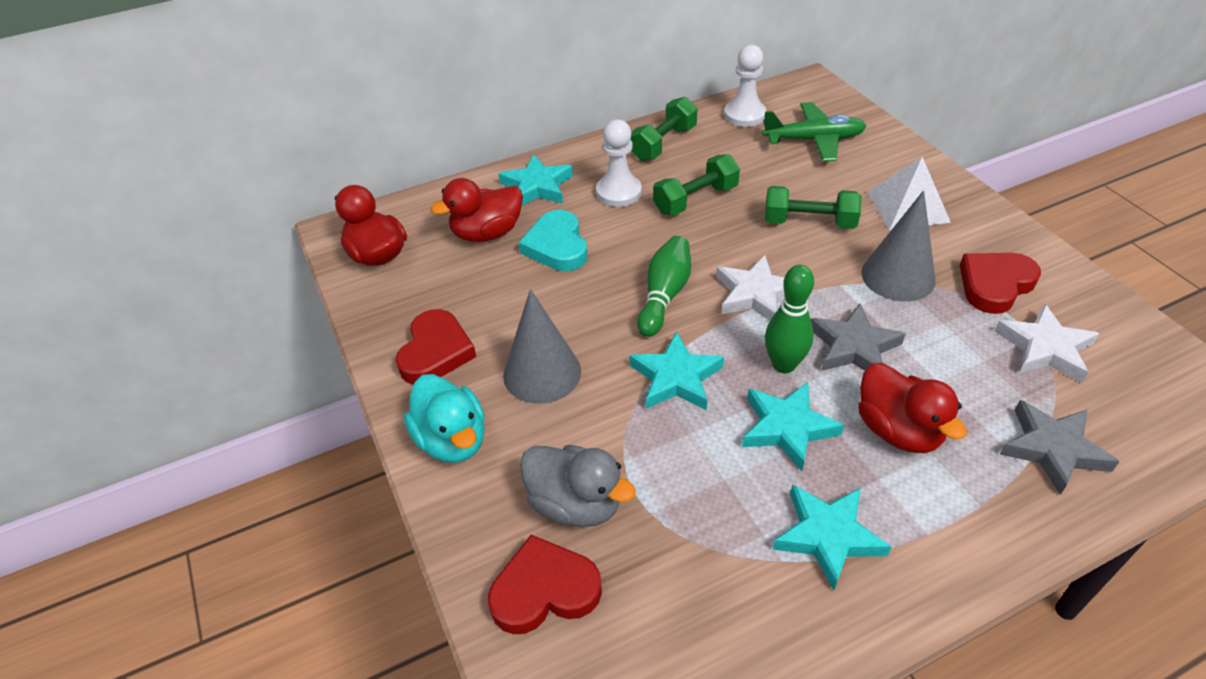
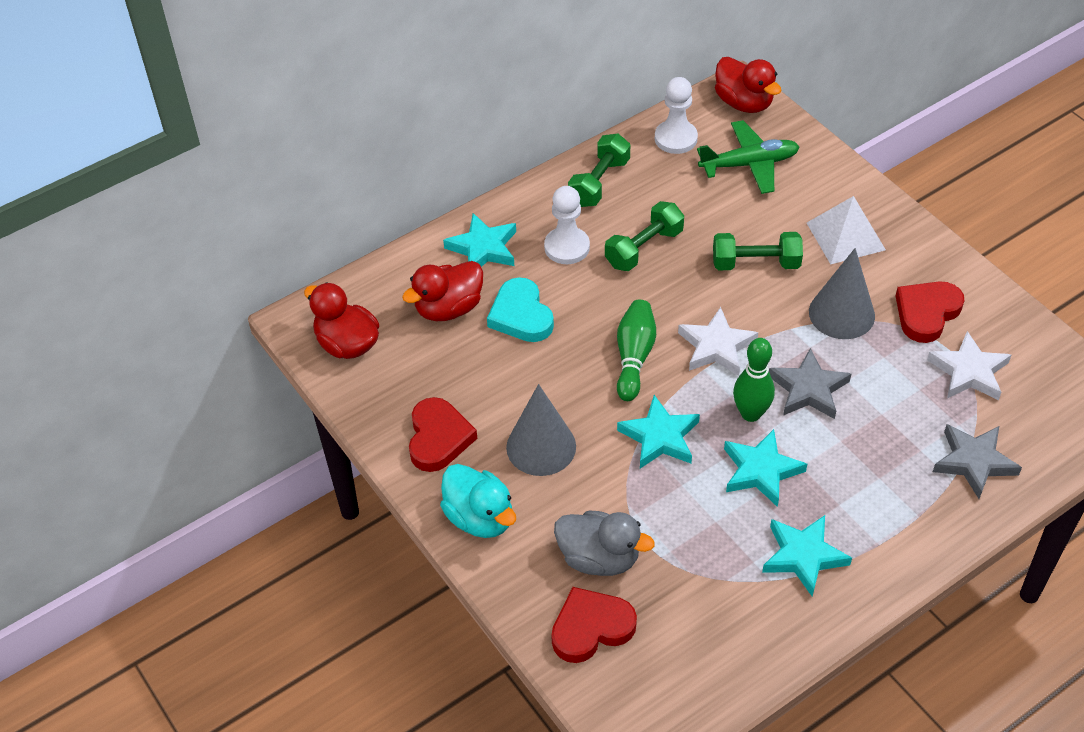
camera: 10 degrees left, 5 degrees up
red duck [858,363,967,453] -> red duck moved to [715,57,781,113]

